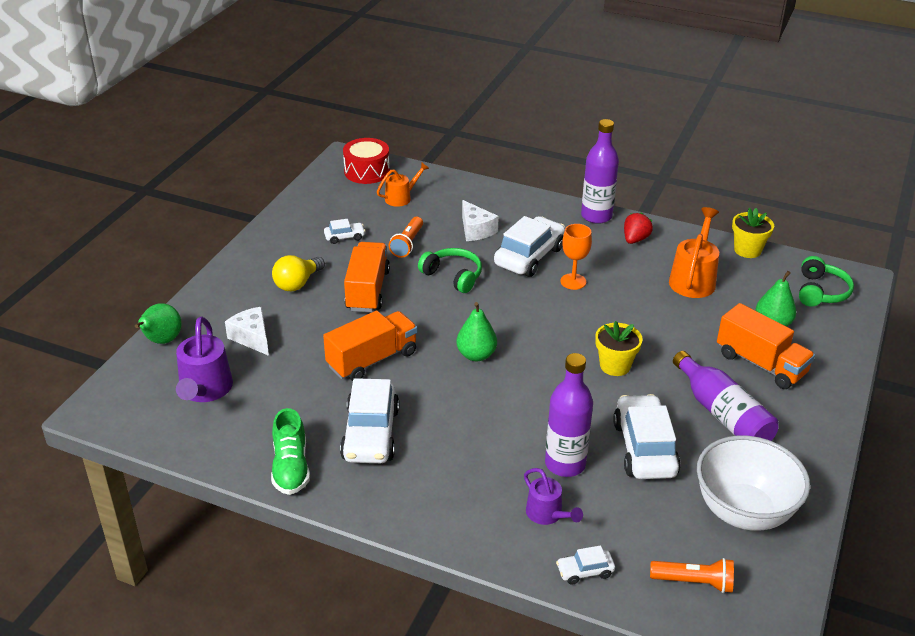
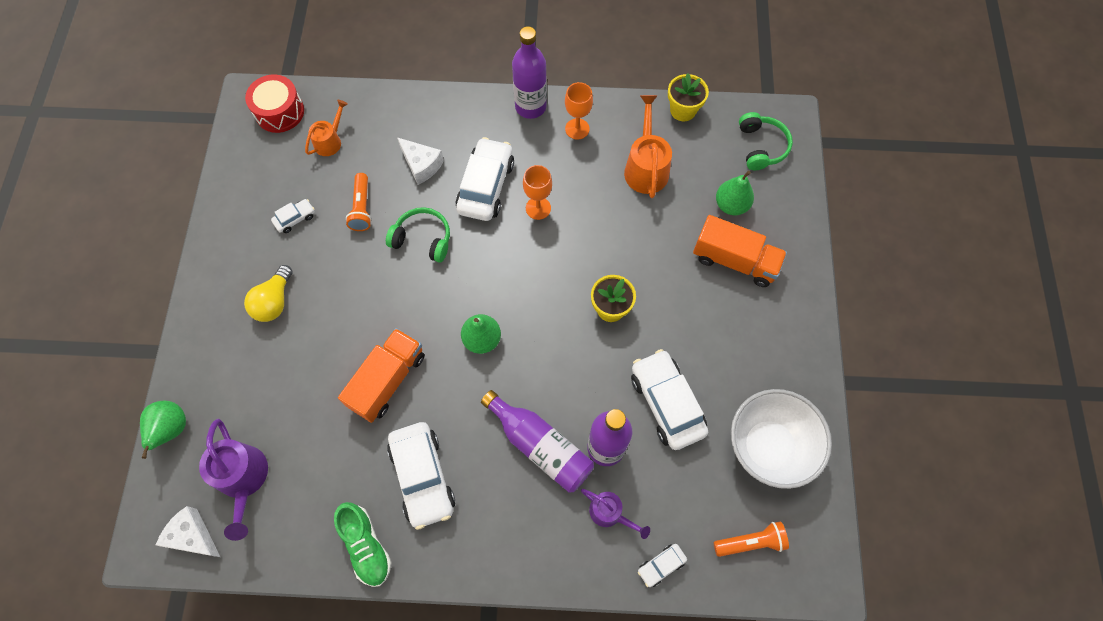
camera: 20 degrees left, 30 degrees up
white cheese [225,307,269,356] -> white cheese moved to [156,506,220,557]
orange truck [344,242,390,312] -> none
red strawberry [624,212,653,244] -> orange goblet [565,82,593,140]
purple bottle [673,351,779,441] -> purple bottle moved to [481,390,594,493]

